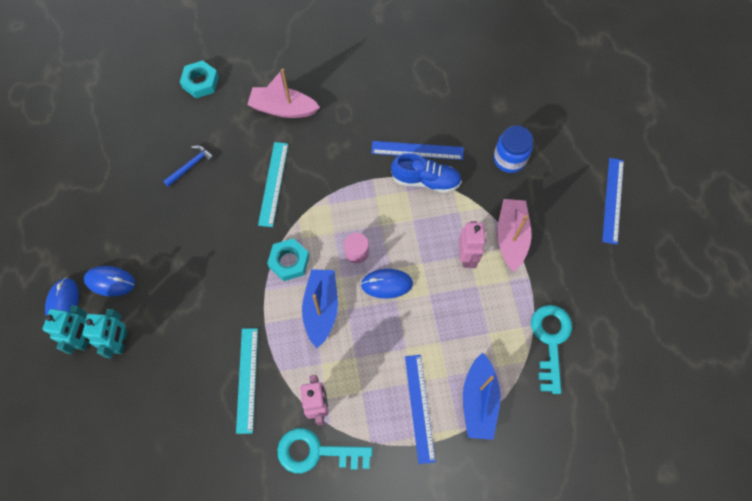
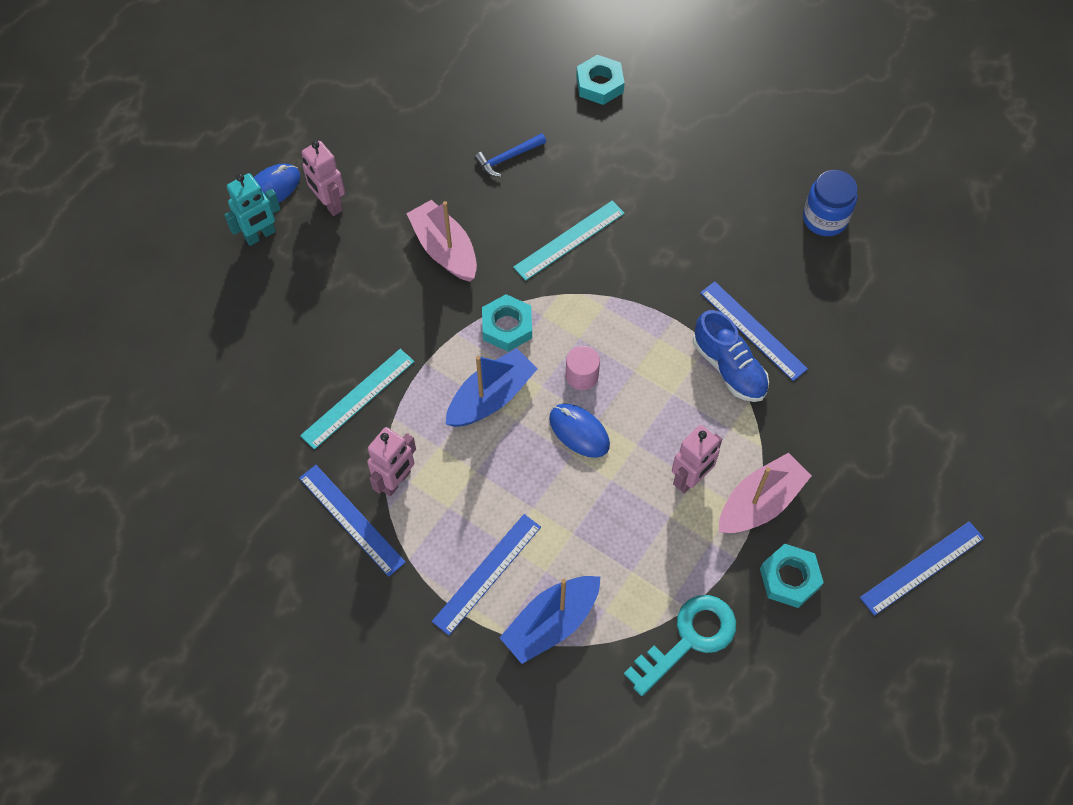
camera: 45 degrees right, 5 degrees down
turquoise robot [83,309,128,358] -> none
blue mouse [84,266,135,296] -> pink robot [302,141,345,216]
blue hammer [163,145,215,187] -> blue hammer turned 150 degrees clockwise [475,133,546,177]
pink boat [247,69,320,118] -> pink boat moved to [406,200,477,282]
turquoise key [277,428,373,473] -> blue ruler [299,465,406,577]
blue jar [494,126,533,173] -> blue jar moved to [803,170,857,236]
none -> turquoise nut [760,544,824,608]

